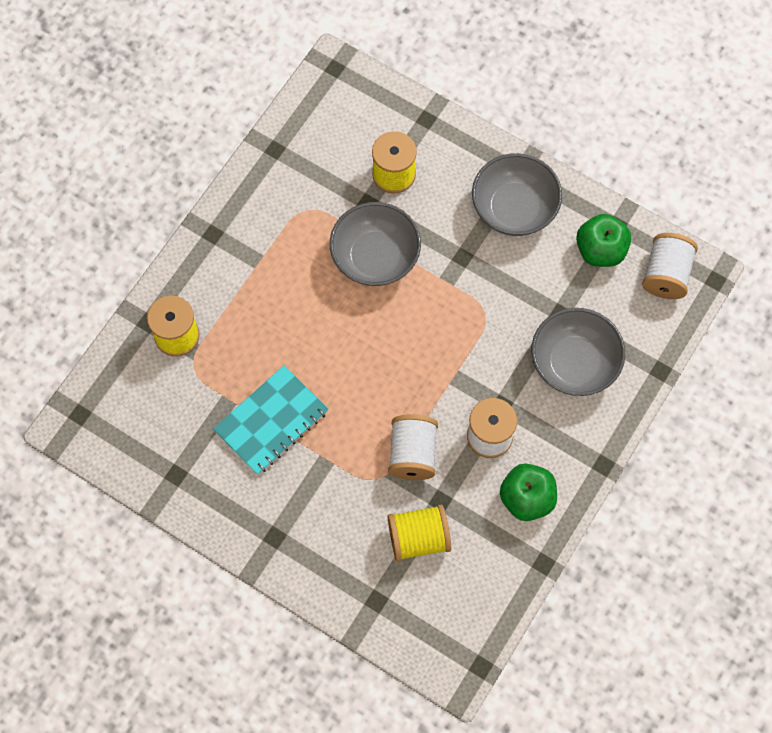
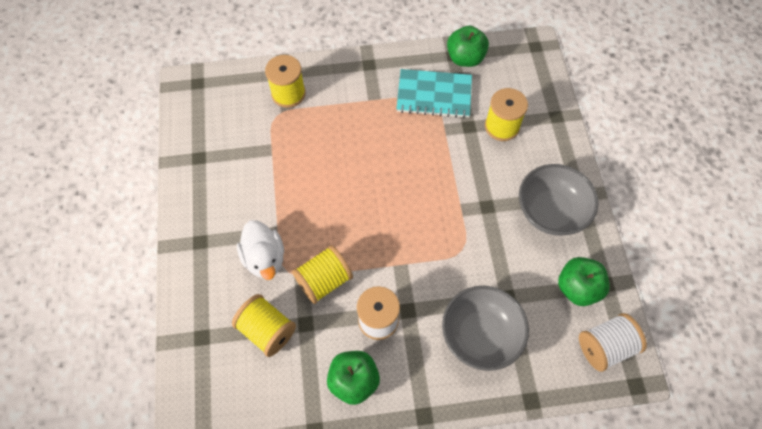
camera: 50 degrees right, 5 degrees down
turquoise notebook [213,365,329,475] -> turquoise notebook moved to [396,69,472,118]
grey bowl [330,202,421,286] -> none
white spool [388,414,438,480] -> yellow spool [292,245,353,304]
none -> white duck [237,220,284,280]
none -> green apple [447,26,489,67]

